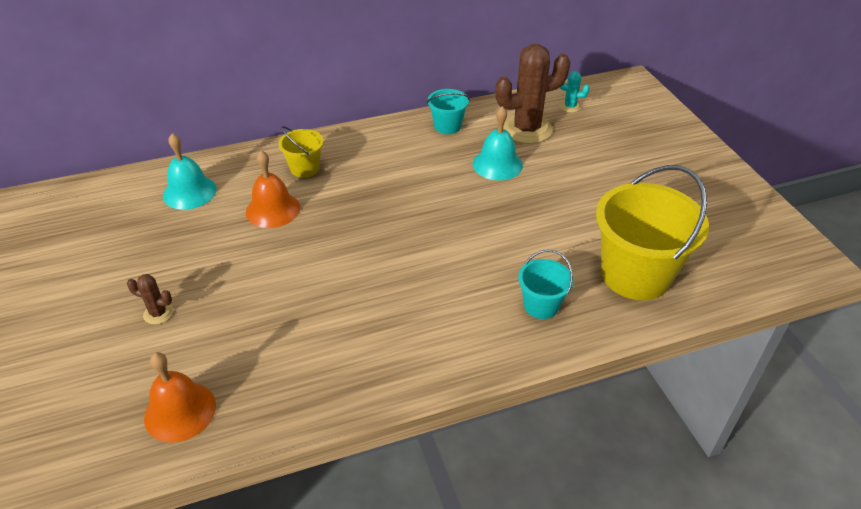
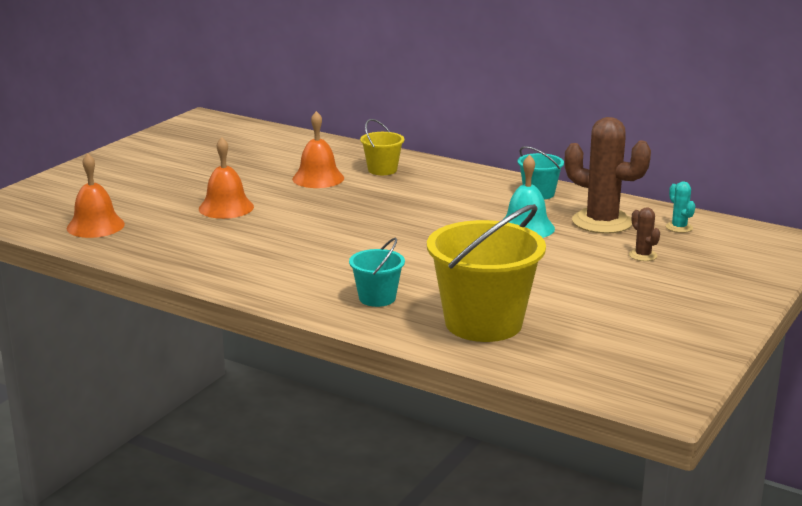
camera: 50 degrees right, 20 degrees down
brown cactus [127,274,173,324] -> brown cactus moved to [629,208,660,261]
turquoise bell [163,133,217,210] -> none
none -> orange bell [199,137,254,219]

